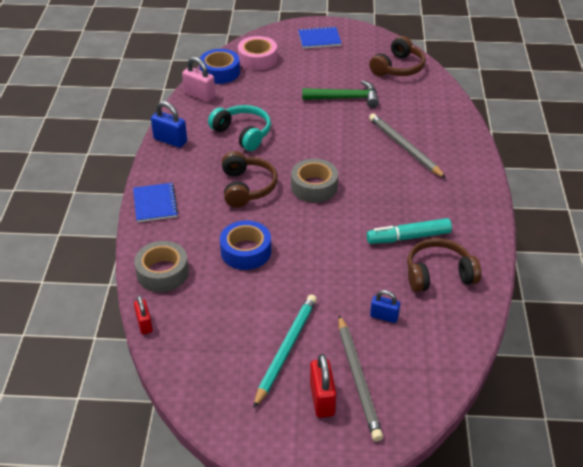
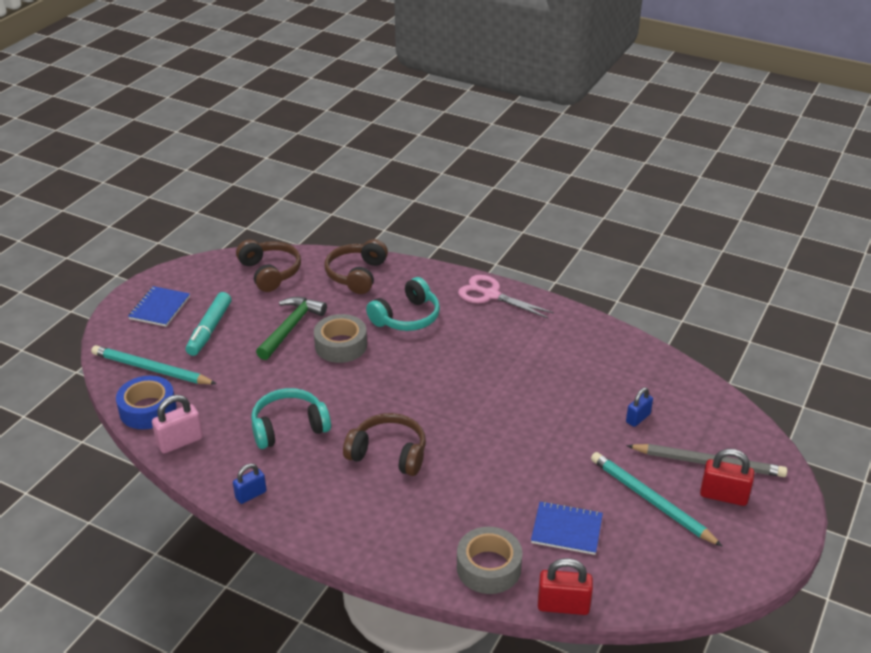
camera: 65 degrees left, 5 degrees down
blue notebook [133,183,178,222] -> blue notebook moved to [531,501,603,555]
red padlock [134,295,153,335] -> red padlock [538,558,593,615], size x1.52
blue padlock [151,101,187,148] -> blue padlock [233,464,267,504], size x0.66
blue tape [220,220,271,270] -> none
pink tape [238,36,277,70] -> turquoise pencil [91,345,217,384]
grey tape [291,159,338,203] -> grey tape moved to [314,314,367,363]
turquoise marker [367,218,452,244] -> turquoise marker moved to [186,292,231,356]
grey pencil [369,113,446,178] -> turquoise headphones [366,277,440,331]
brown headphones [407,238,481,292] -> brown headphones moved to [324,239,388,294]
none -> pink scissors [458,275,554,318]

